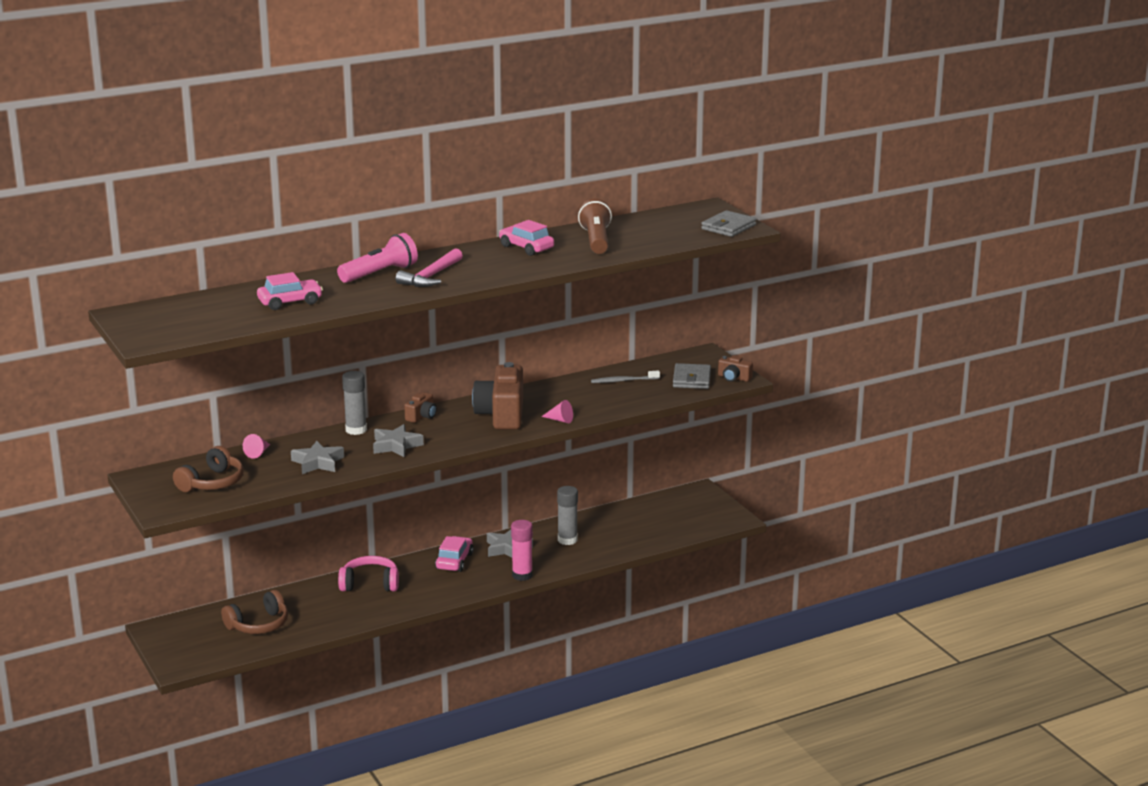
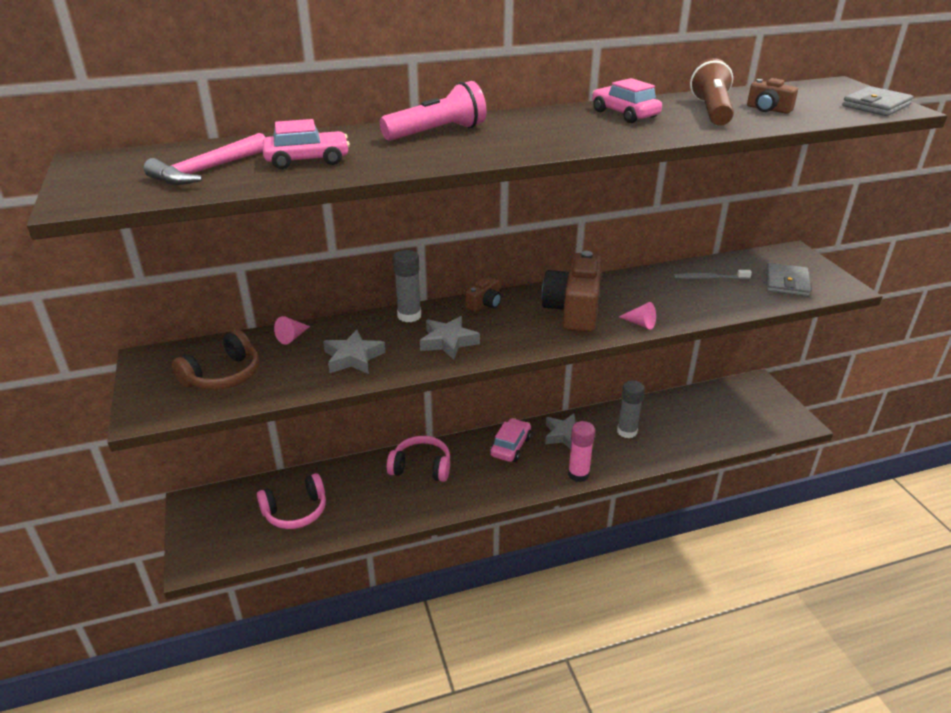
camera: 10 degrees right, 10 degrees up
brown headphones [221,590,288,634] -> pink headphones [257,473,326,529]
pink hammer [395,248,463,287] -> pink hammer moved to [144,133,266,185]
brown camera [718,355,753,382] -> brown camera moved to [747,78,798,114]

